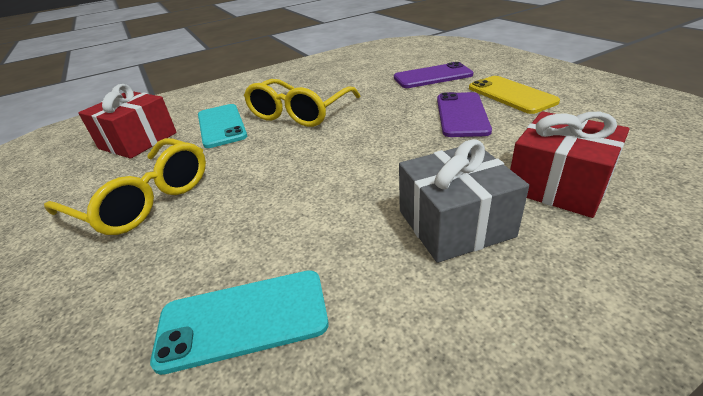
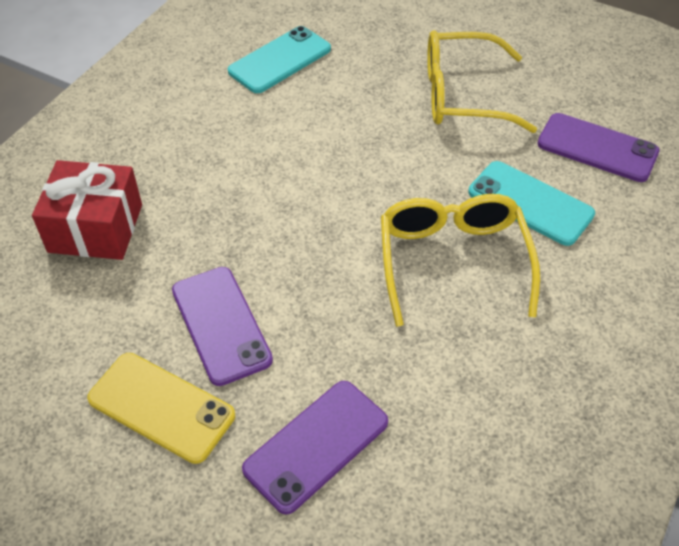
camera: 145 degrees right, 15 degrees up
red gift [78,84,177,159] -> purple phone [537,113,660,182]
grey gift [399,139,529,263] -> none

